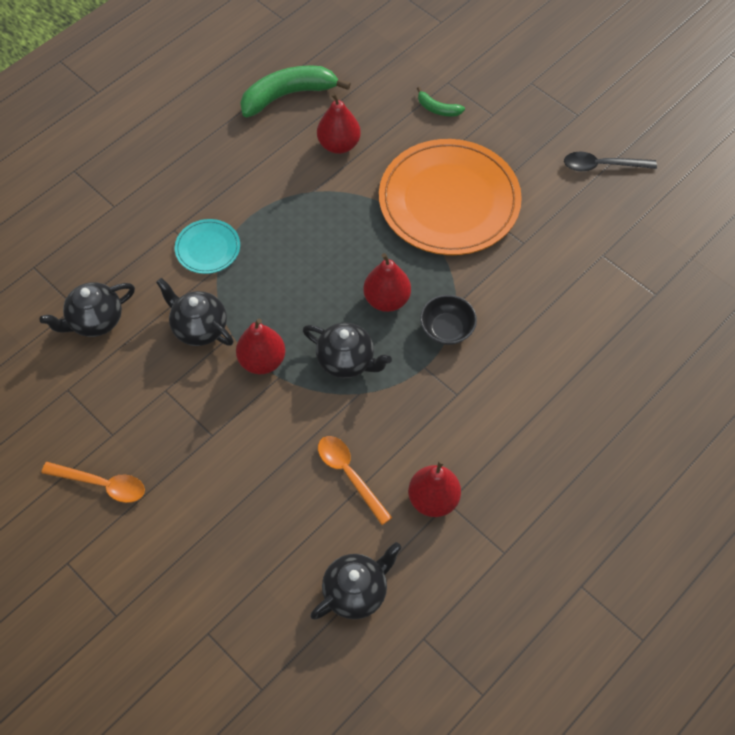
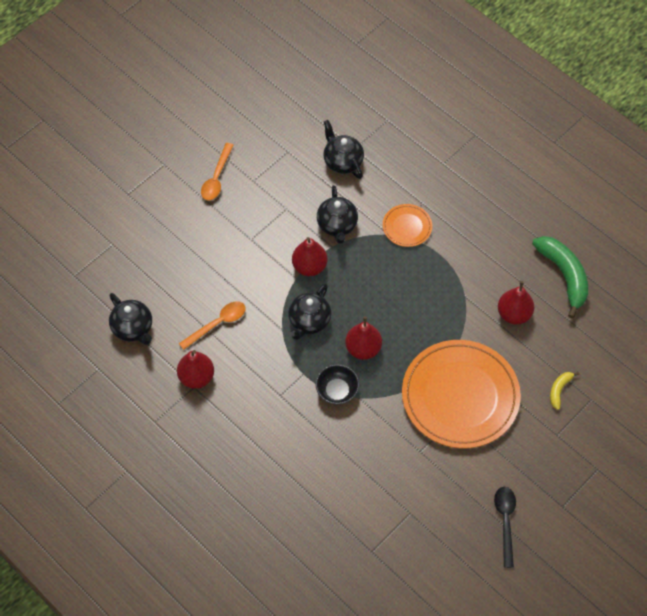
camera: 90 degrees right, 0 degrees up
black teapot [156,278,234,346] -> black teapot turned 135 degrees clockwise [317,185,358,244]
turquoise plate [175,219,240,274] -> orange plate [383,204,432,247]
green banana [417,87,465,117] -> yellow banana [550,372,579,410]

